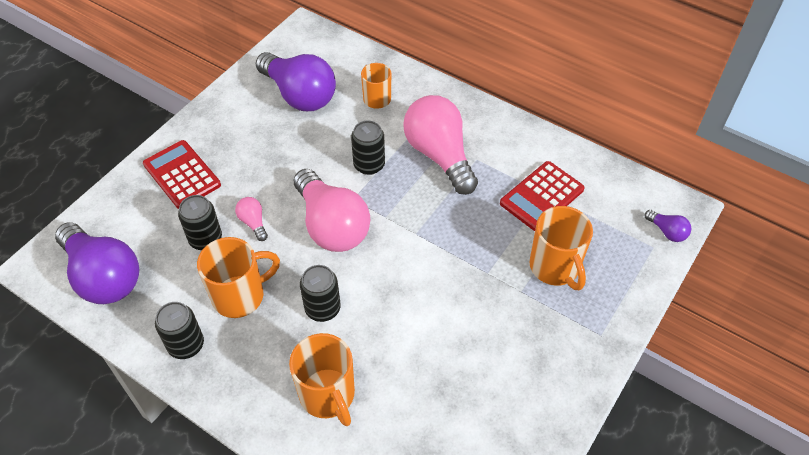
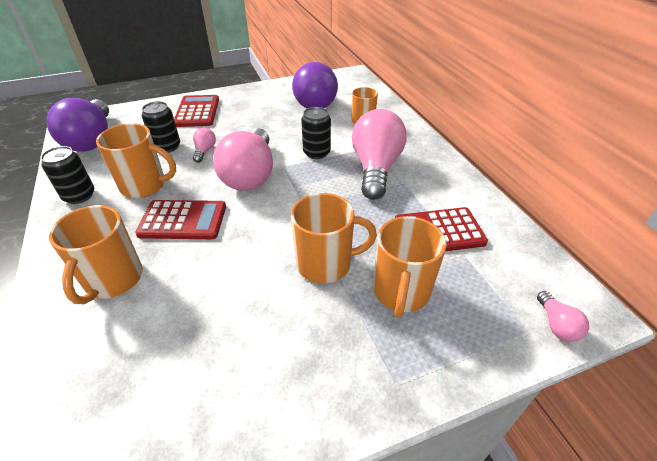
camera: 35 degrees right, 10 degrees down
black can [300,265,340,322] -> red calculator [135,200,226,239]
purple light bulb [645,210,691,242] -> pink light bulb [537,291,589,342]
none -> orange mug [291,193,377,283]

